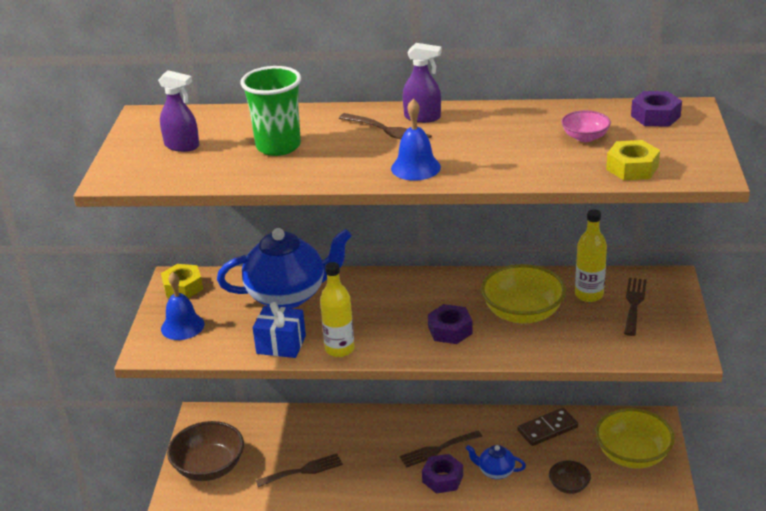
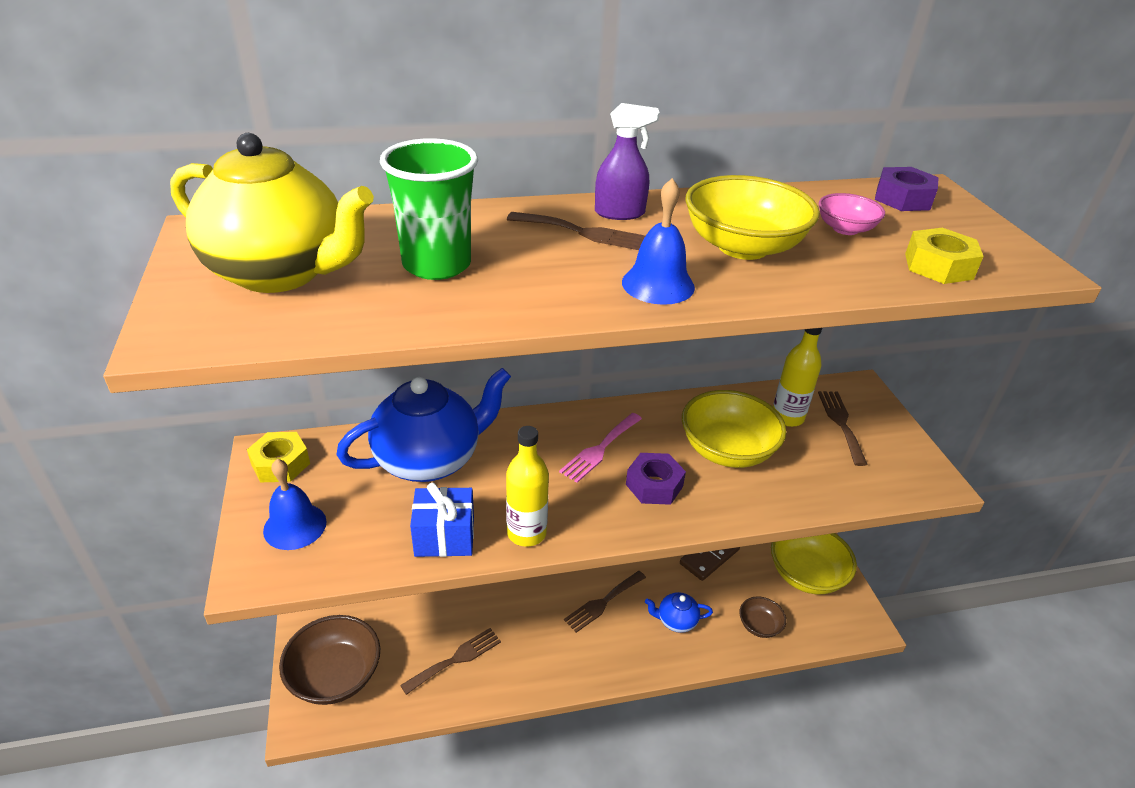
camera: 20 degrees left, 5 degrees up
purple spray bottle [158,70,199,152] -> yellow teapot [170,133,374,293]
purple nut [422,454,463,494] -> none
none -> pink fork [559,413,642,483]
none -> yellow bowl [686,175,820,260]

